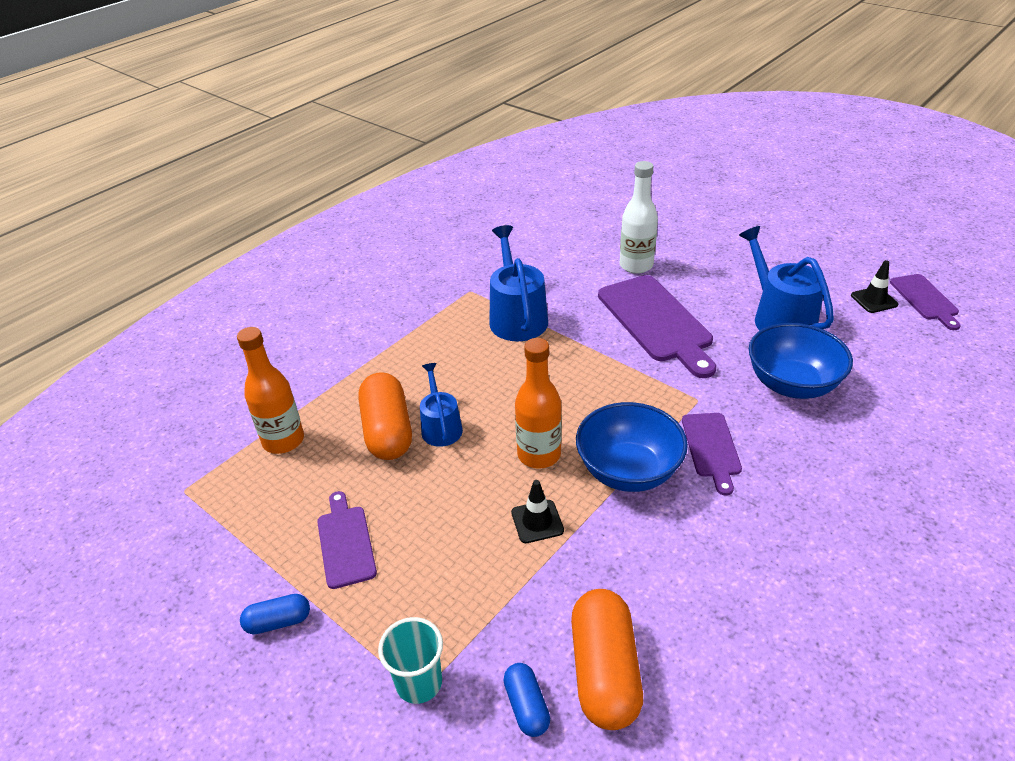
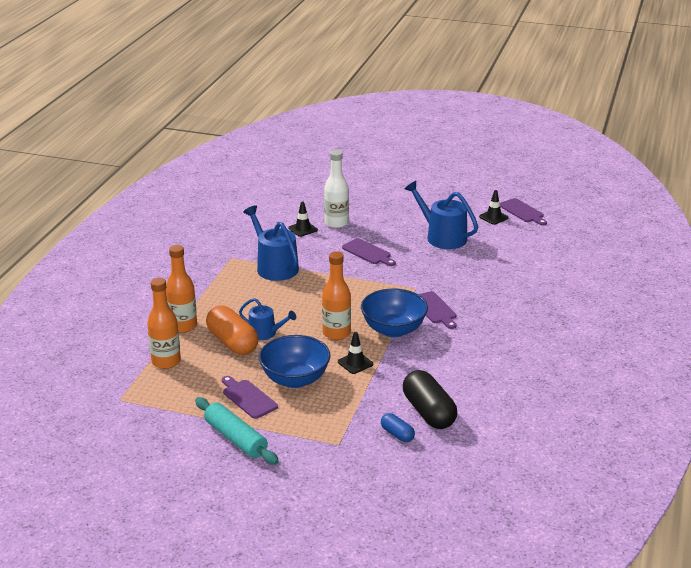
camera: 25 degrees left, 10 degrees down
blue capsule [240,594,310,634] -> turquoise rolling pin [195,397,279,465]
turquoise cup [378,617,443,704] -> none
blue watering can [420,363,463,447] -> blue watering can turned 150 degrees clockwise [239,298,296,340]
orange capsule [571,589,643,730] -> black capsule [403,370,457,429]
purple cutting board [598,275,716,378] -> purple cutting board [342,238,396,266], size x0.55
blue bowl [749,323,853,399] -> blue bowl moved to [259,335,330,388]
none -> orange bottle [166,245,197,333]
none -> black traffic cone [288,201,318,237]

